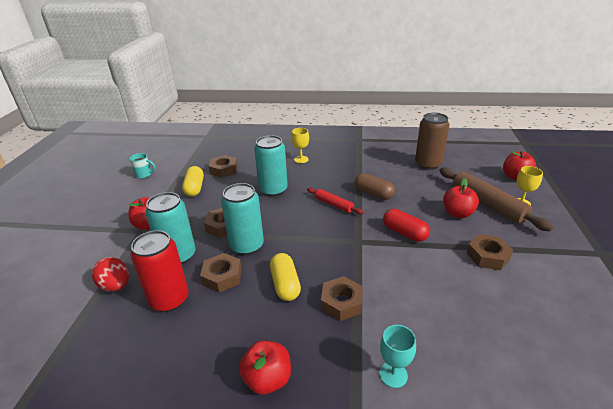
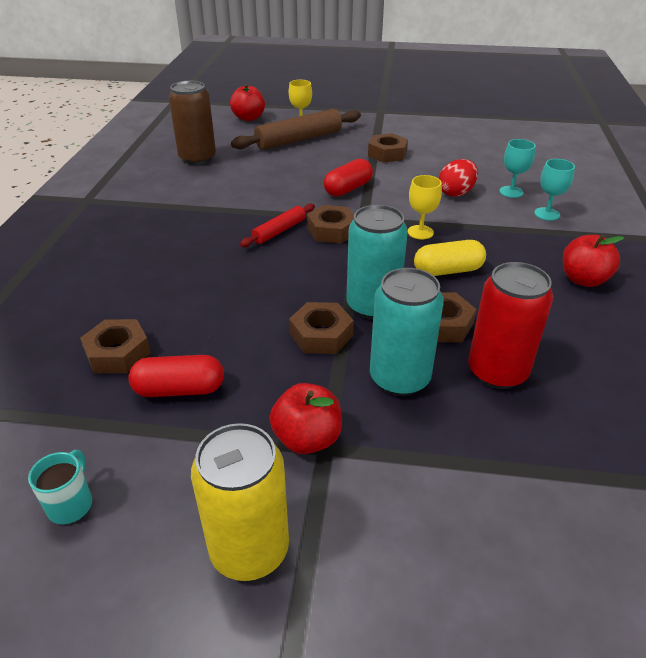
camera: 90 degrees left, 5 degrees up
red egg [92,257,129,292] -> red egg moved to [439,159,478,197]
yellow capsule [182,166,204,196] -> red capsule [128,355,224,397]
turquoise can [254,135,288,197] -> none
yellow goblet [291,128,309,163] -> yellow goblet moved to [408,175,442,239]
brown nut [321,276,363,321] -> brown nut moved to [307,205,354,244]
brown capsule [354,173,395,200] -> none
red apple [443,178,479,218] -> none
none -> yellow can [191,423,289,581]
none -> turquoise goblet [499,139,536,198]

